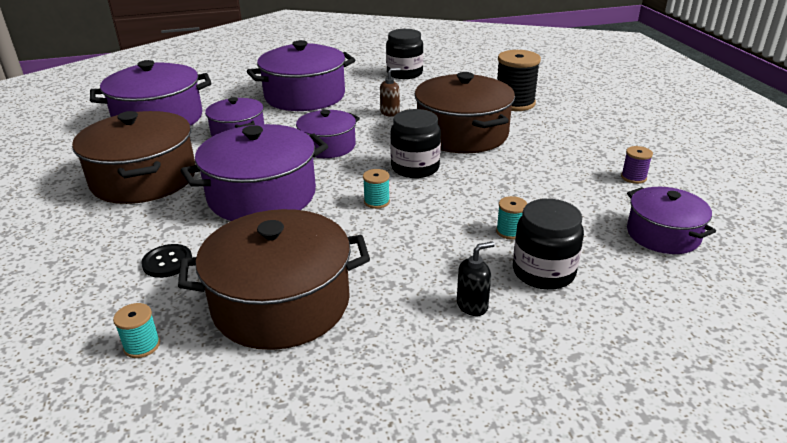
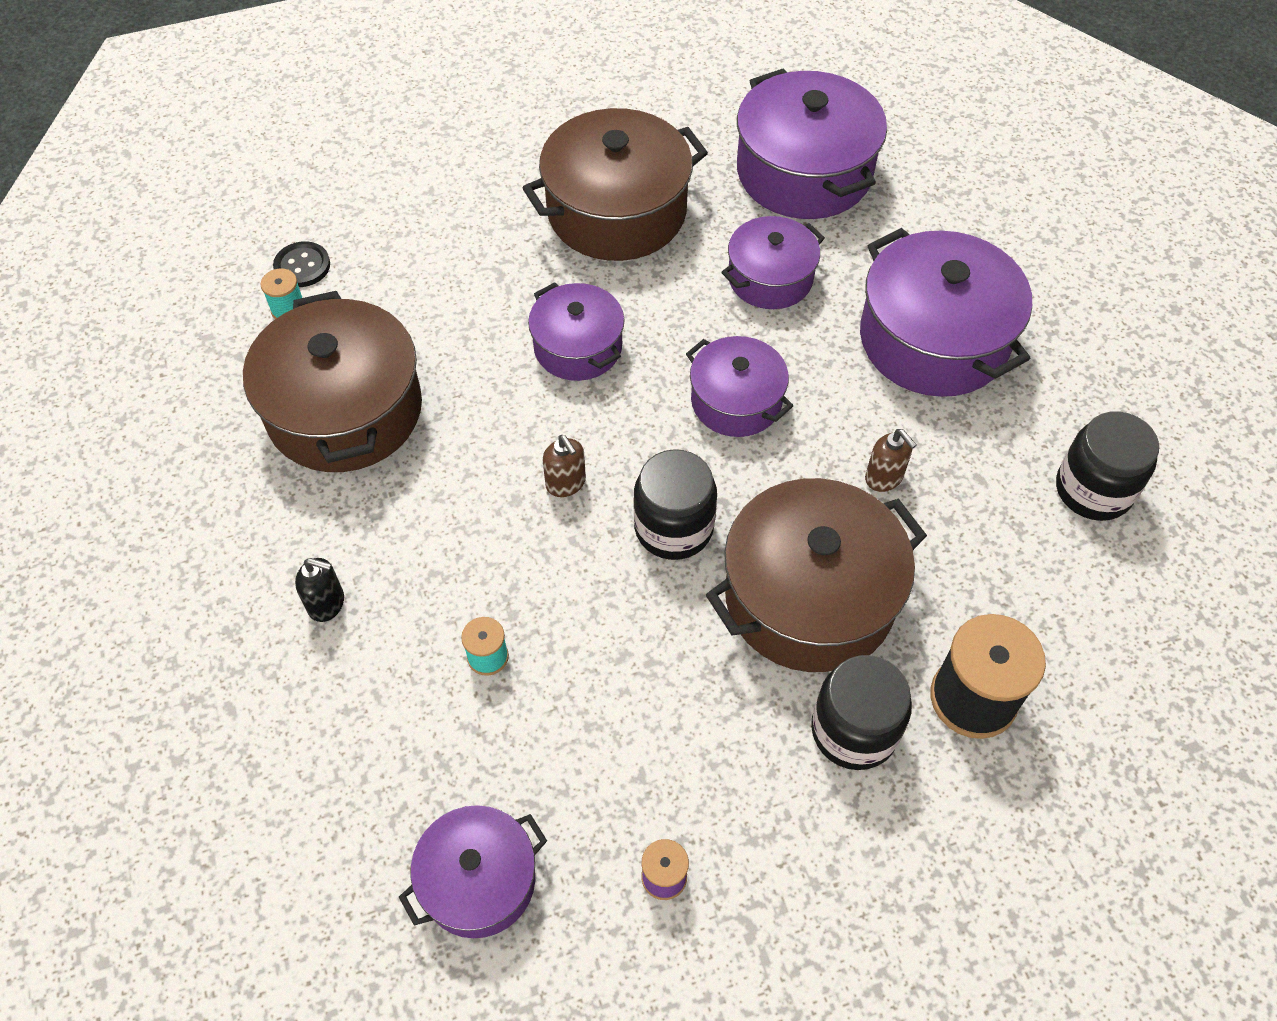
camera: 85 degrees right, 25 degrees up
black button [141,244,192,278] -> black button moved to [273,241,330,287]
purple pot [180,124,328,221] -> purple pot [528,282,625,381], size x0.59
turquoise spool [363,169,390,209] -> brown soap dispenser [543,435,586,497]
black soap dispenser [457,242,495,316] -> black soap dispenser turned 45 degrees counterclockwise [295,558,344,622]
black jar [513,199,584,290] -> black jar moved to [811,655,912,770]

